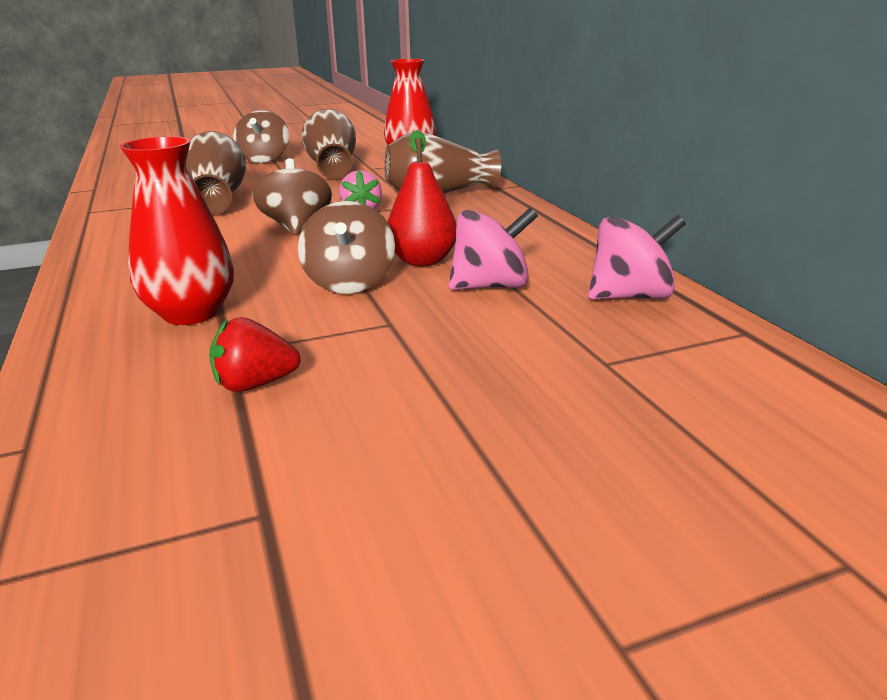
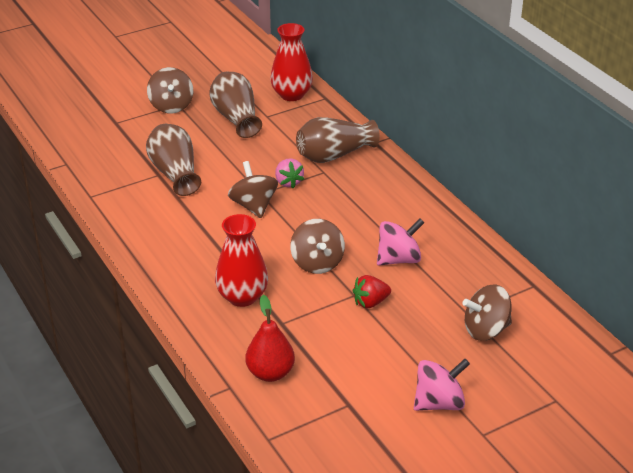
camera: 10 degrees left, 10 degrees up
red strawberry [209,317,301,392] -> red strawberry moved to [353,275,391,309]
red pear [388,130,456,266] -> red pear moved to [246,295,295,382]
pink spinning top [588,215,686,299] -> pink spinning top moved to [414,359,470,411]
none -> brown spinning top [463,284,512,341]

